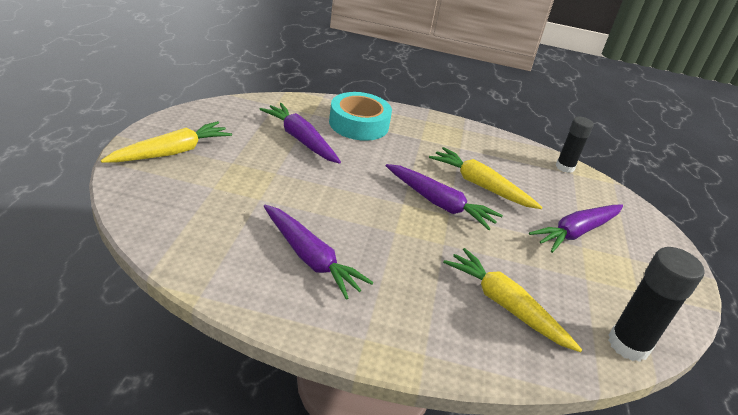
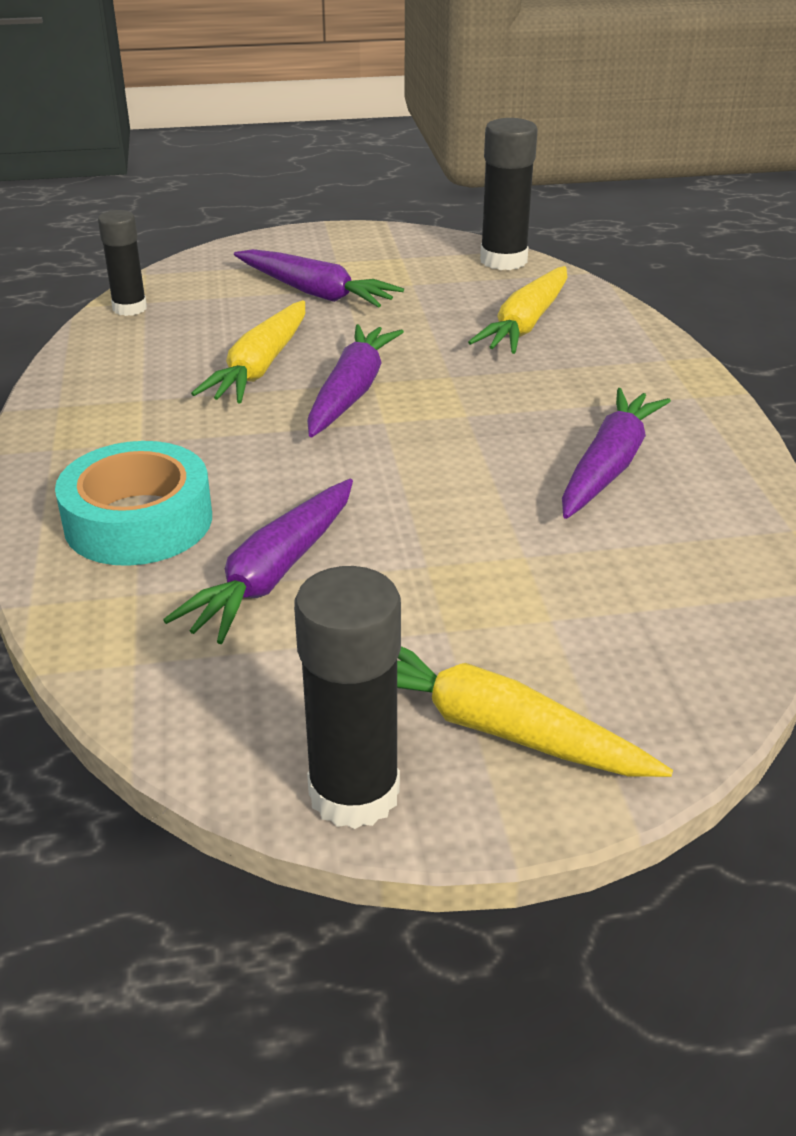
camera: 105 degrees left, 0 degrees up
none -> black glue stick [294,566,401,829]

